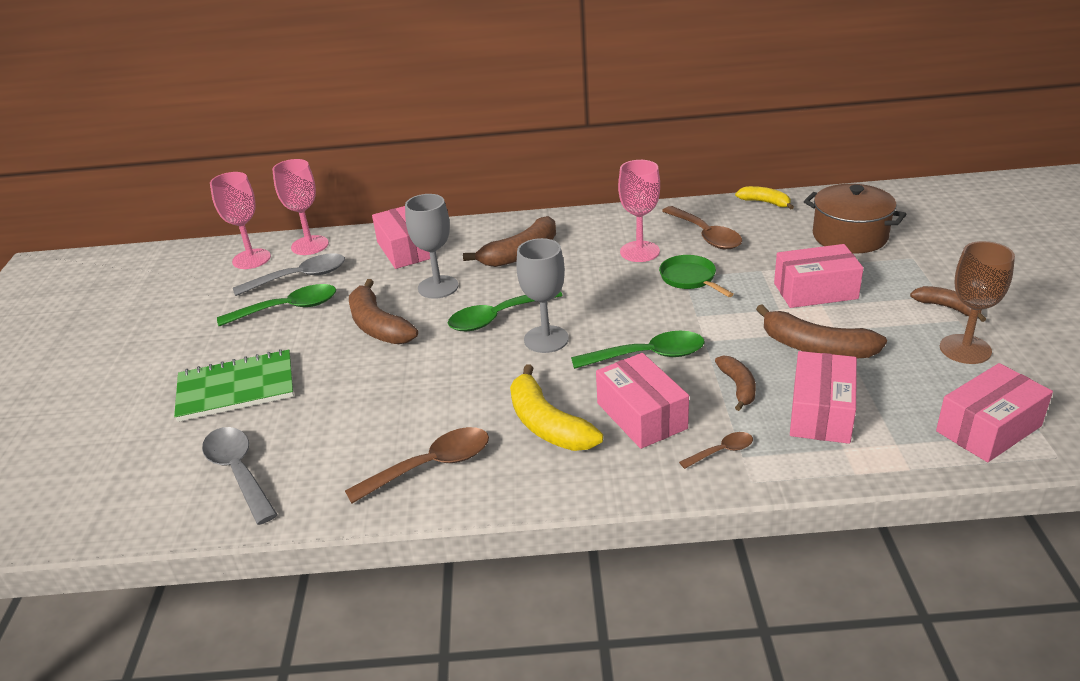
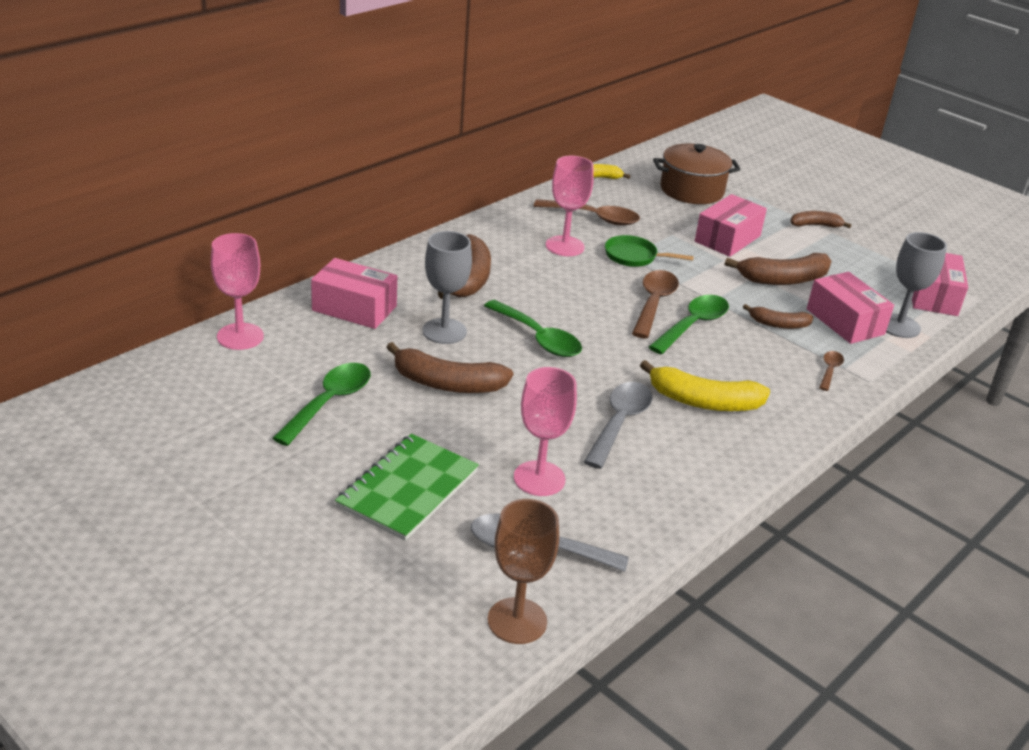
camera: 50 degrees left, 0 degrees up
pink goblet [210,172,271,269] -> pink goblet moved to [514,367,577,496]
grey spoon [233,253,345,296] -> grey spoon moved to [584,382,653,469]
brown spoon [345,427,489,503] -> brown spoon moved to [632,270,679,338]
green spoon [448,291,563,331] -> green spoon turned 60 degrees counterclockwise [484,300,582,357]
grey goblet [516,238,569,353] -> grey goblet moved to [886,232,947,338]
pink box [596,353,689,449] -> none
brown banana [715,355,756,411] -> brown banana turned 150 degrees clockwise [743,304,813,329]
brown goblet [940,241,1015,364] -> brown goblet moved to [488,499,559,644]

